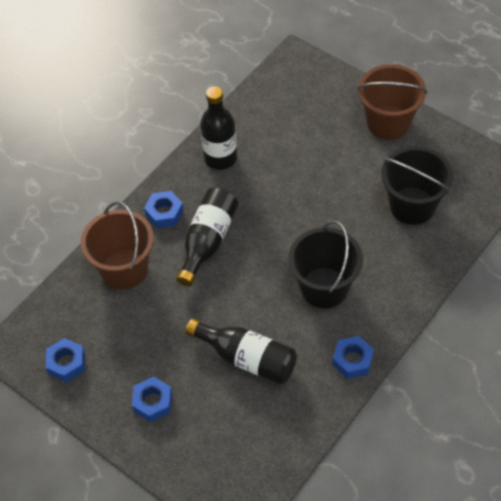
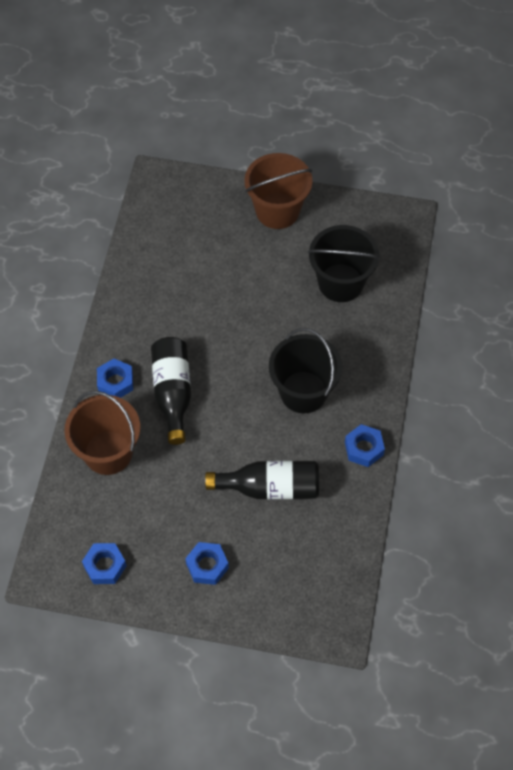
camera: 30 degrees left, 5 degrees up
black bottle [200,86,237,170] -> none

